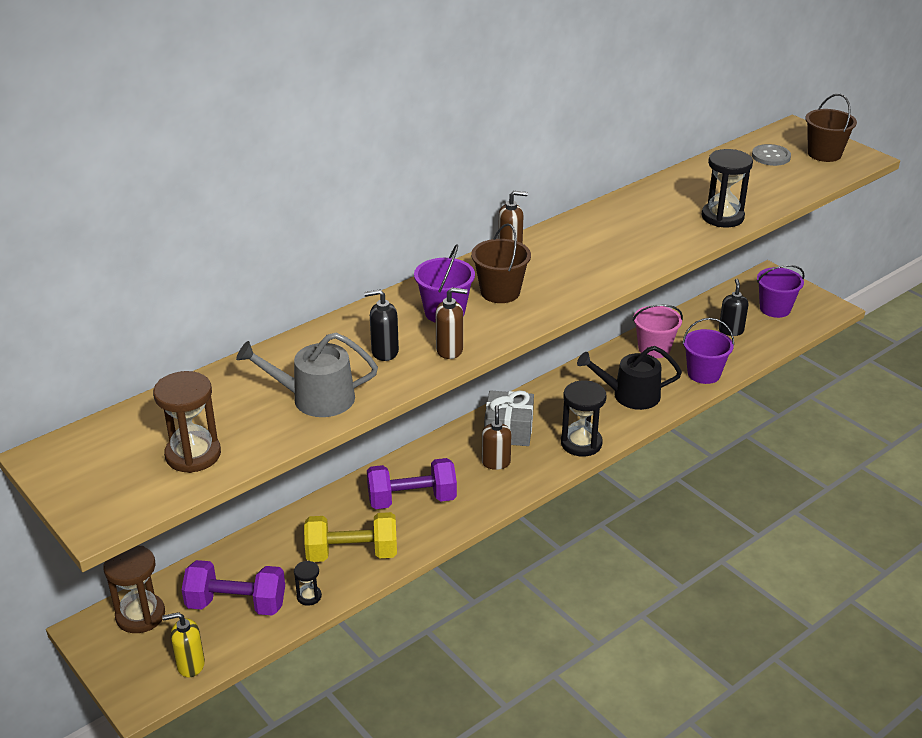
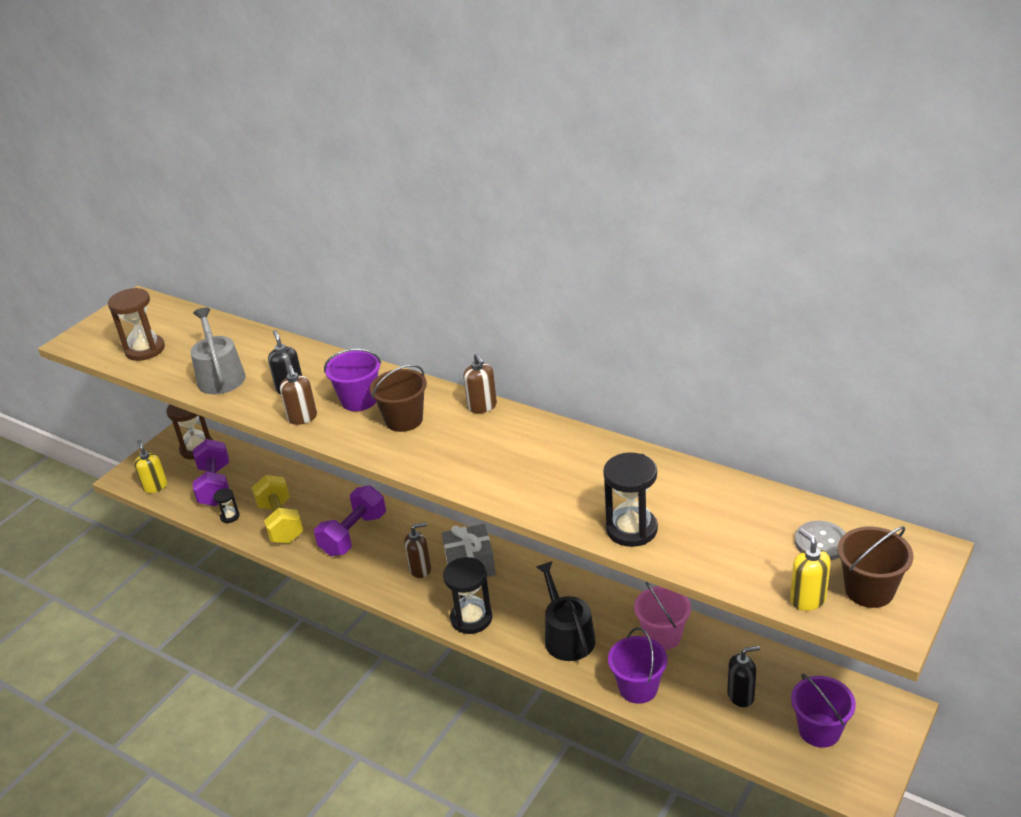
camera: 75 degrees right, 0 degrees up
purple dumbbell [367,458,457,509] -> purple dumbbell turned 60 degrees clockwise [314,485,386,556]
none -> yellow soap dispenser [790,528,831,611]

